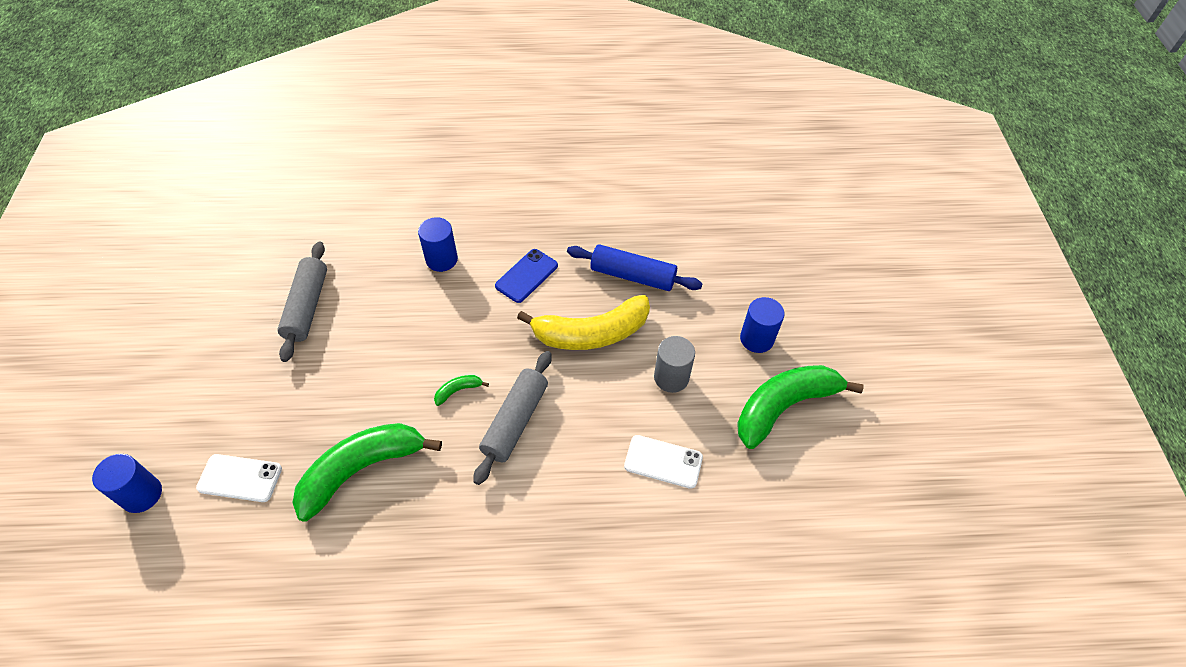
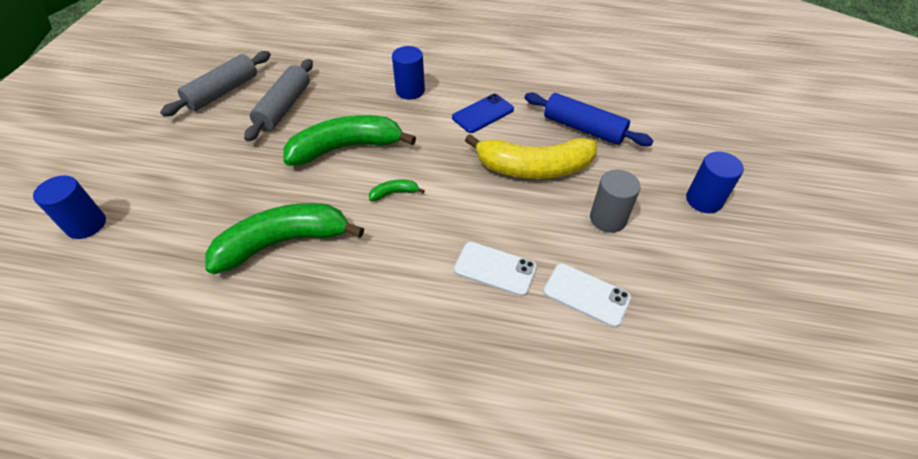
camera: 15 degrees right, 5 degrees down
white phone [196,454,282,502] -> white phone moved to [454,242,537,296]
grey rolling pin [473,351,552,485] -> grey rolling pin moved to [160,51,271,117]
green banana [737,365,864,449] -> green banana moved to [283,115,416,166]

